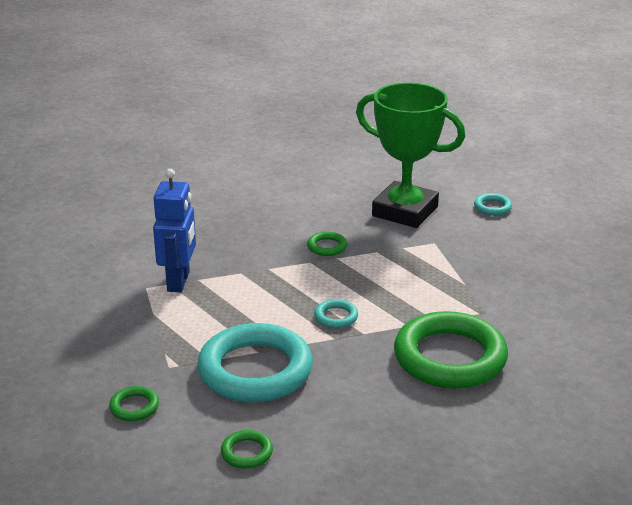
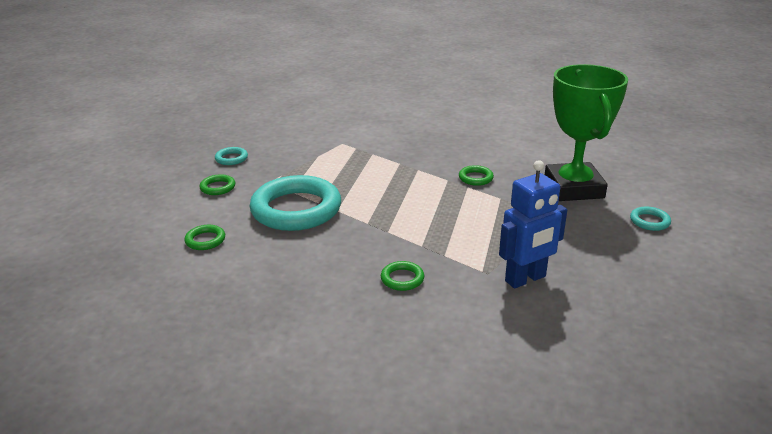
camera: 55 degrees right, 0 degrees up
blue robot [153,169,196,292] -> blue robot moved to [499,160,567,289]
turquoise ring [314,299,358,328] -> turquoise ring moved to [215,147,248,165]
green ring [394,311,508,389] -> green ring [381,261,424,291], size x0.41

